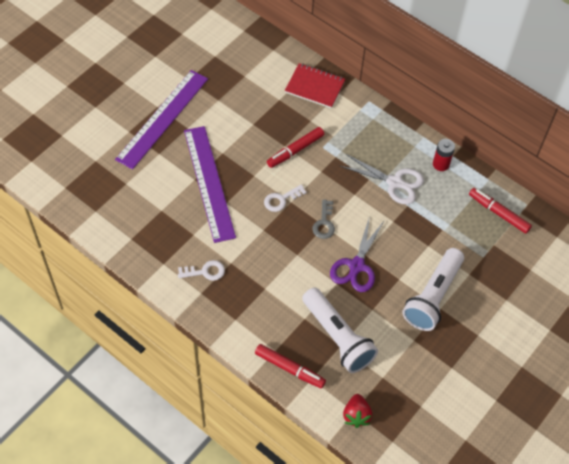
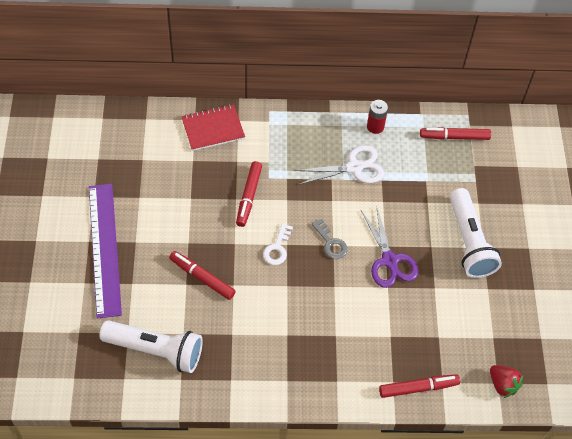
camera: 40 degrees left, 0 degrees up
white key [178,260,225,281] -> none
purple ruler [184,126,236,243] -> red marker [169,251,236,300]
white flashlight [302,287,378,373] -> white flashlight moved to [99,320,203,373]

